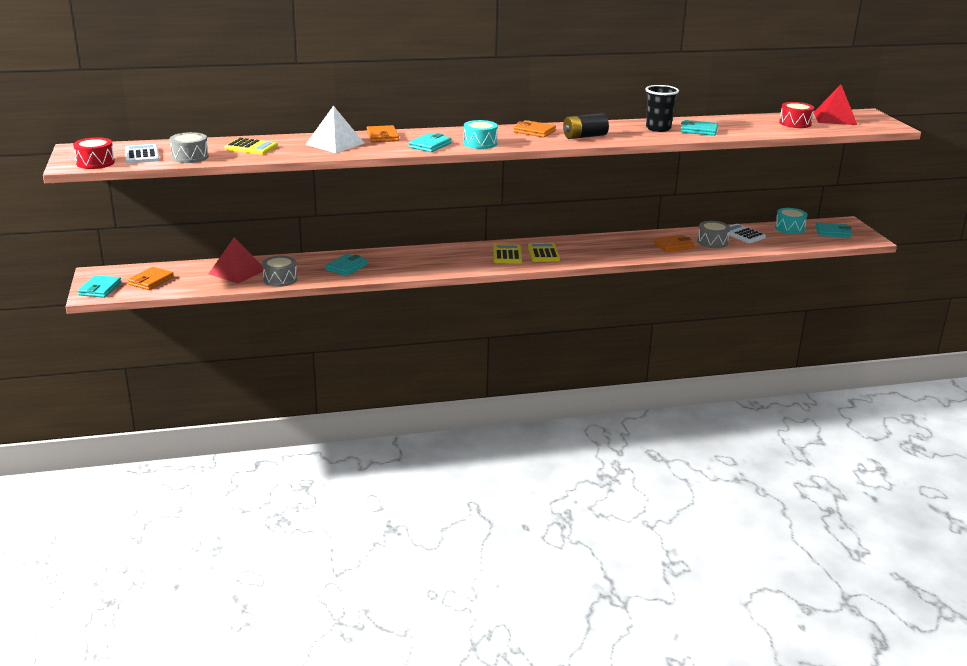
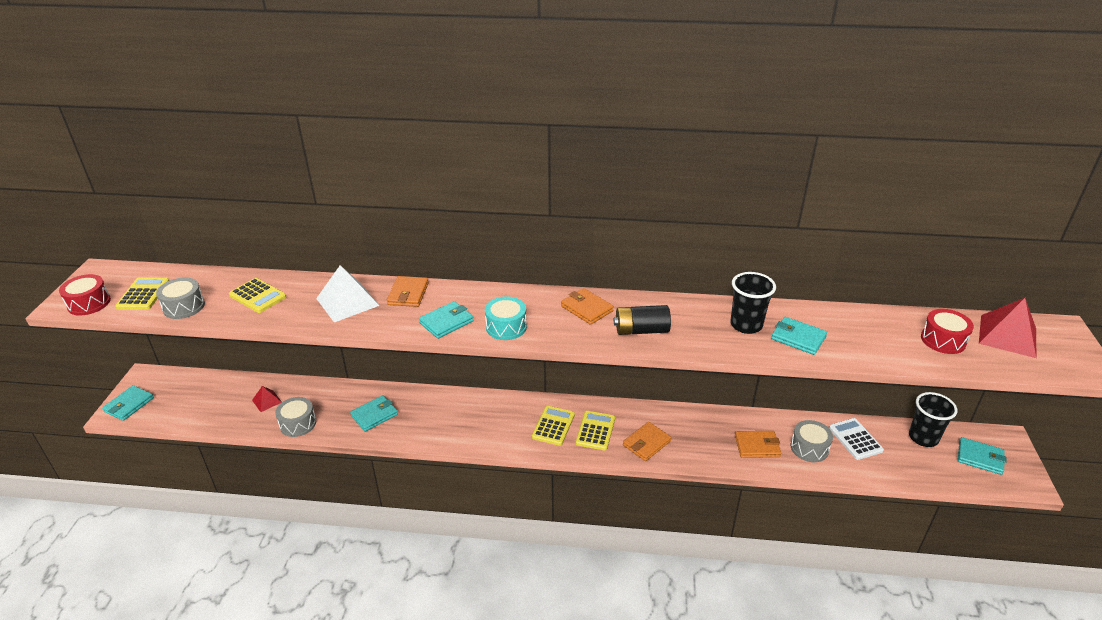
camera: 20 degrees right, 10 degrees up
white calculator [125,144,159,163] -> yellow calculator [115,277,169,310]
orange wallet [127,267,174,290] -> orange wallet moved to [623,422,671,461]
red pyramid [208,237,264,284] -> red pyramid [252,386,282,412], size x0.53
turquoise drum [775,208,808,234] -> black cup [909,392,958,447]

